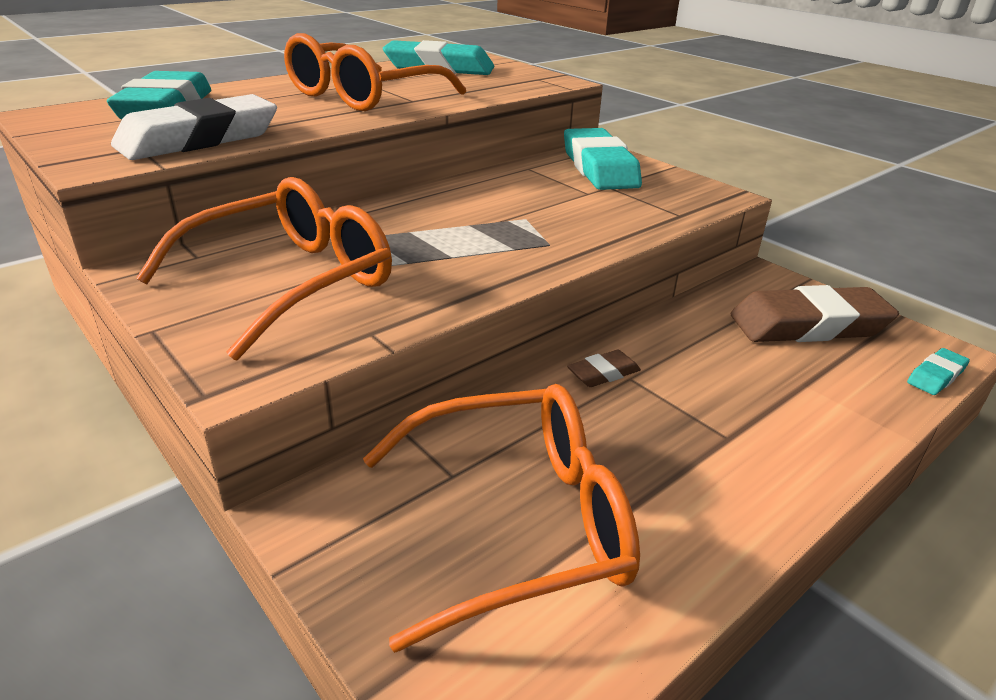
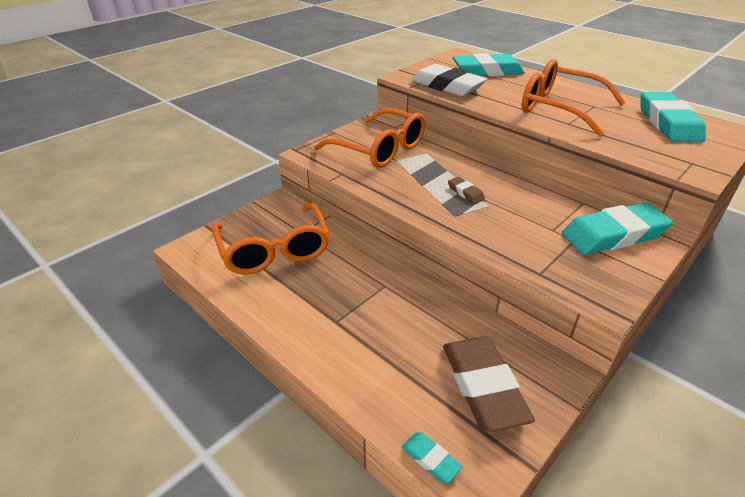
camera: 85 degrees right, 5 degrees up
brown eraser [567,350,641,387] -> brown eraser moved to [448,177,485,204]

